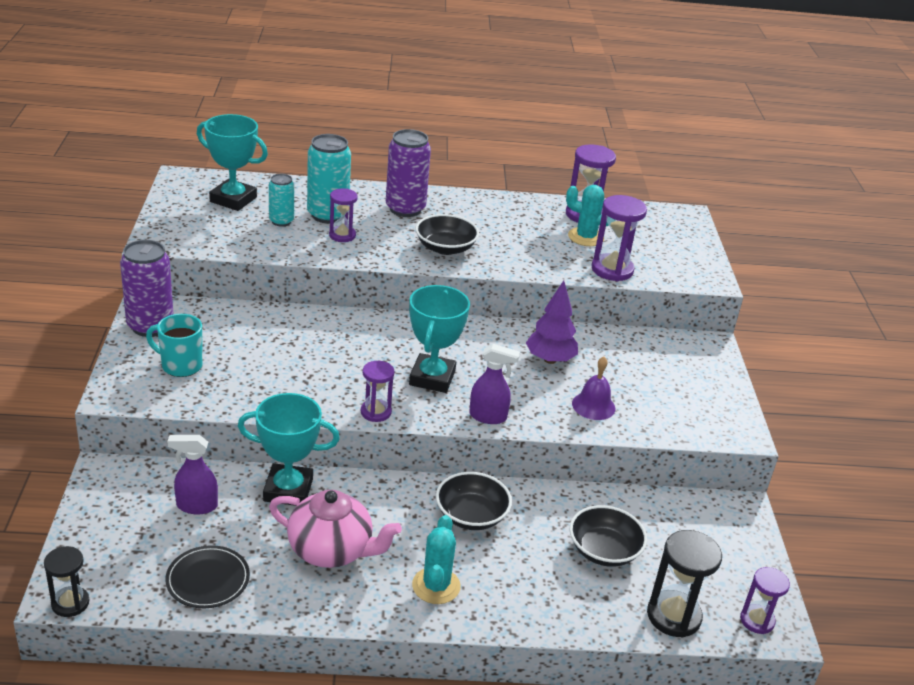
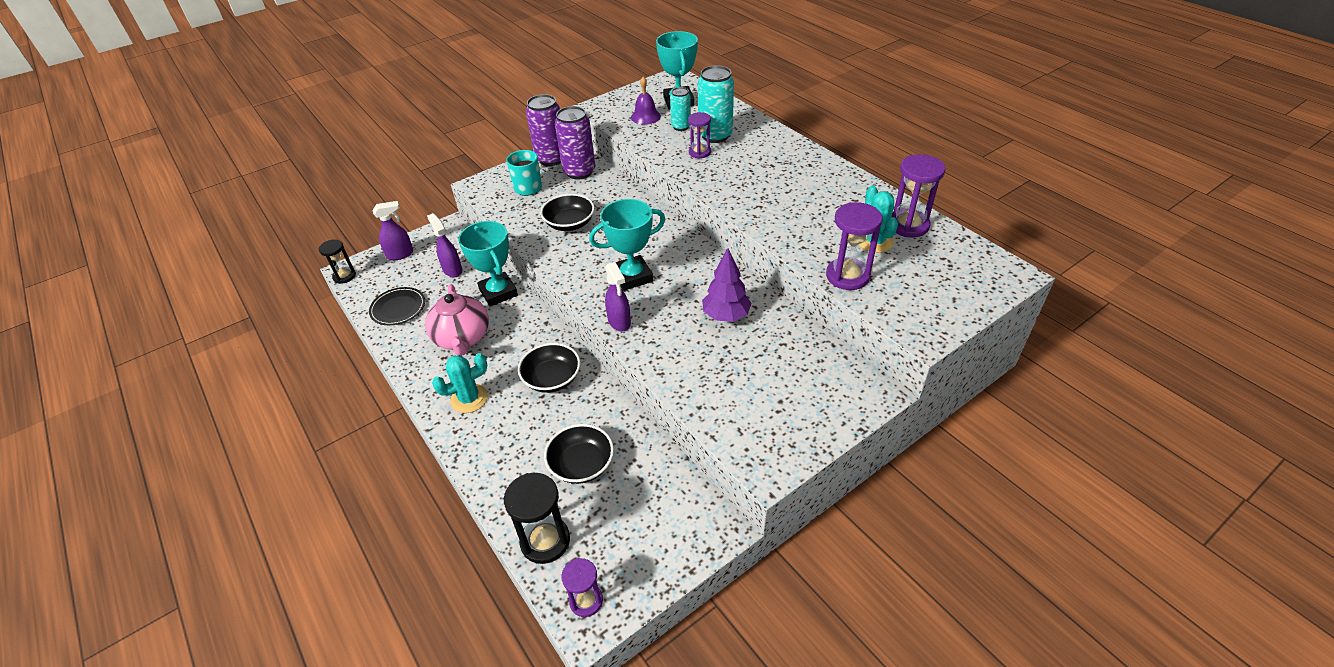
camera: 60 degrees right, 10 degrees up
purple hourglass [361,361,395,422] -> none
purple can [386,129,431,217] -> purple can moved to [555,106,595,180]
black bowl [416,214,479,255] -> black bowl moved to [540,194,595,231]
purple bell [572,357,615,420] -> purple bell moved to [631,77,661,125]
none -> purple spray bottle [372,201,413,260]

